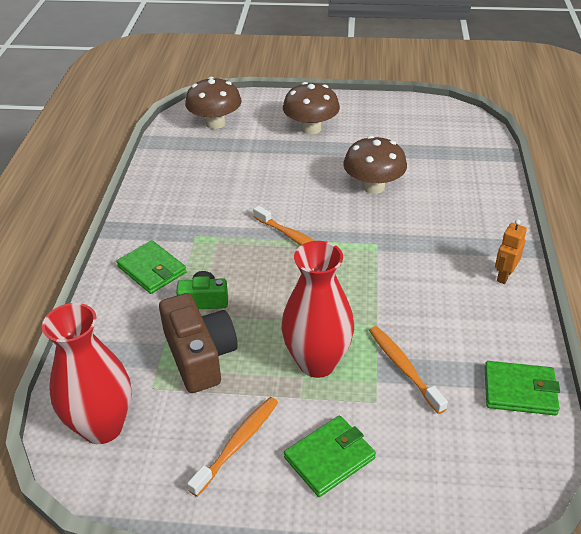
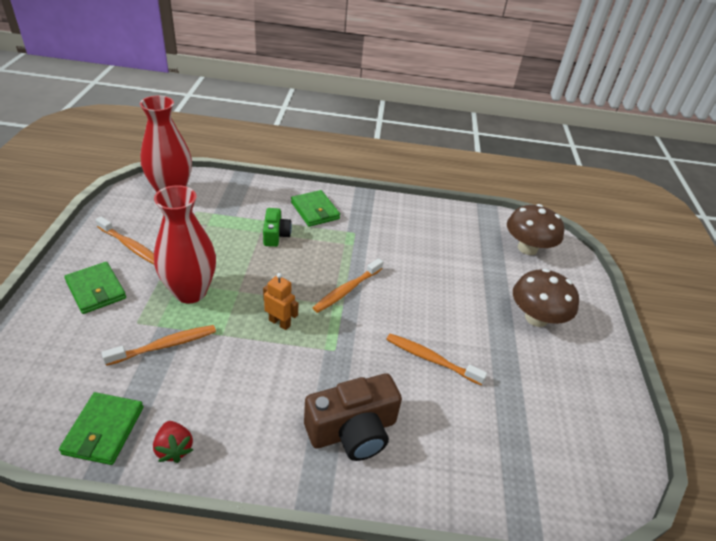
camera: 85 degrees right, 0 degrees up
green wallet [117,240,187,294] -> green wallet turned 75 degrees counterclockwise [291,190,340,227]
brown camera [159,293,238,393] -> brown camera moved to [304,373,402,461]
brown mushroom [343,136,407,194] -> orange toothbrush [386,334,487,386]
orange robot [495,219,527,284] -> orange robot moved to [263,273,298,330]
none -> red strawberry [153,421,193,463]

